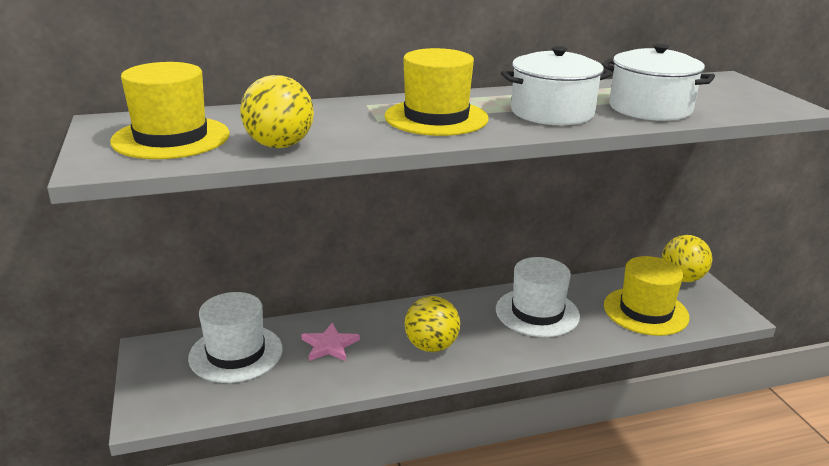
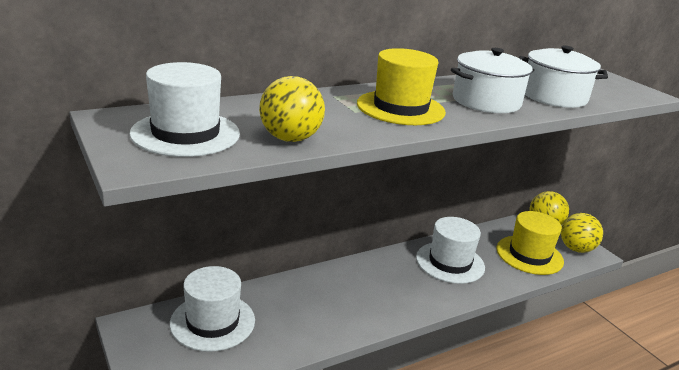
camera: 15 degrees left, 0 degrees up
yellow hat [110,62,230,159] -> white hat [129,62,240,157]
pink star [301,322,360,361] -> none
yellow ball [405,296,460,352] -> yellow ball moved to [561,213,603,253]

